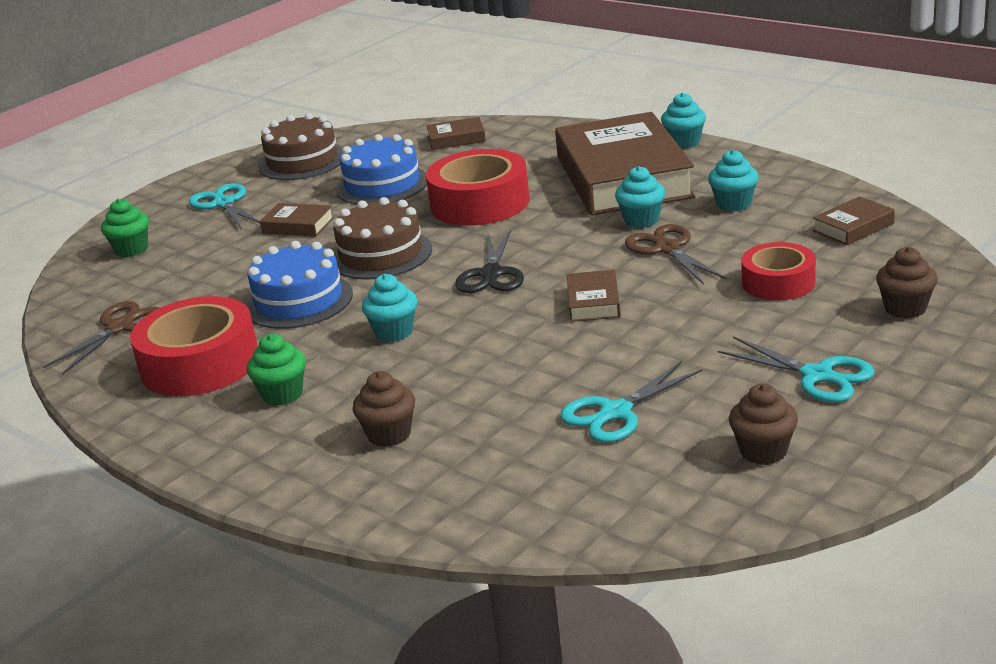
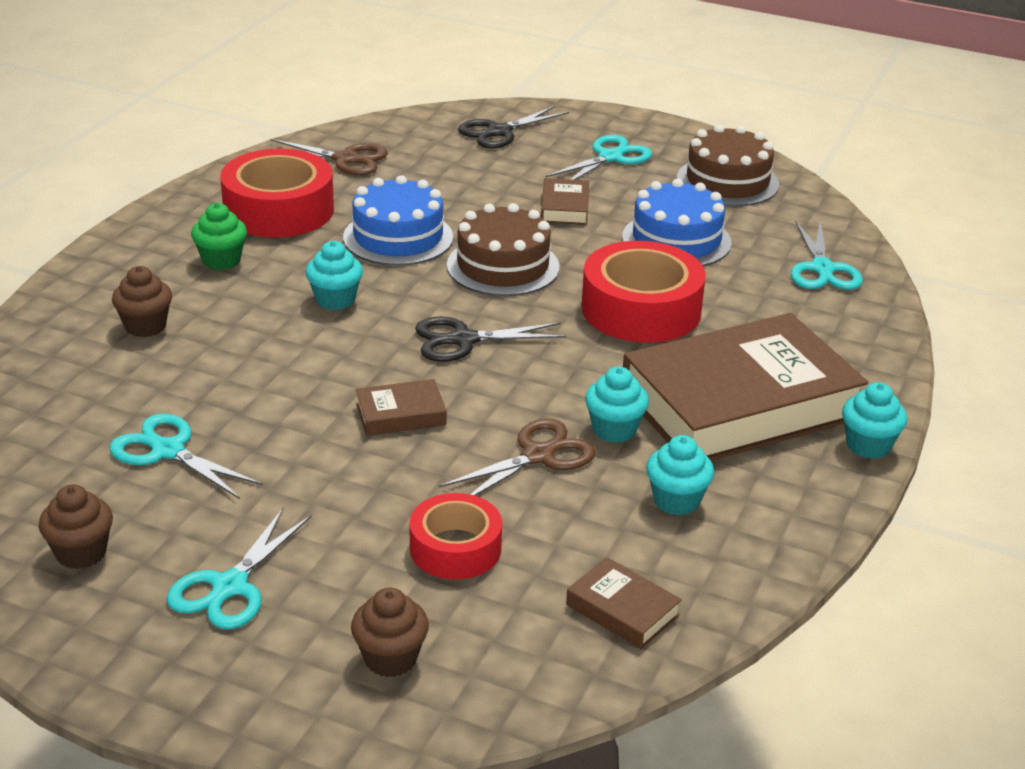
camera: 70 degrees right, 5 degrees up
green cupcake [101,199,149,257] -> black scissors [458,106,569,149]
brown book [426,117,486,150] -> turquoise scissors [791,220,863,290]

